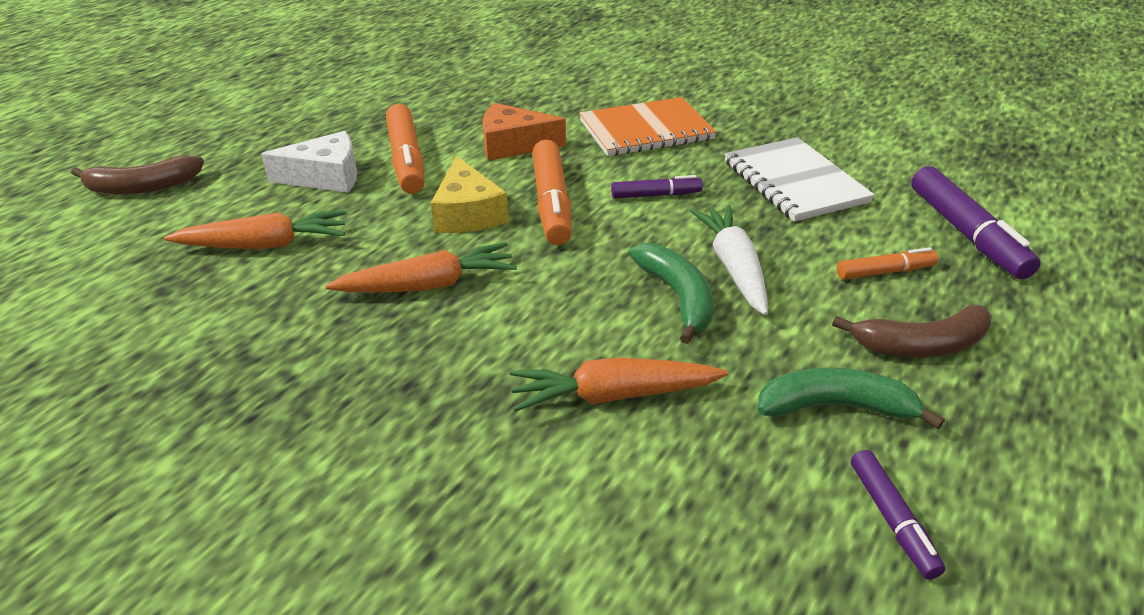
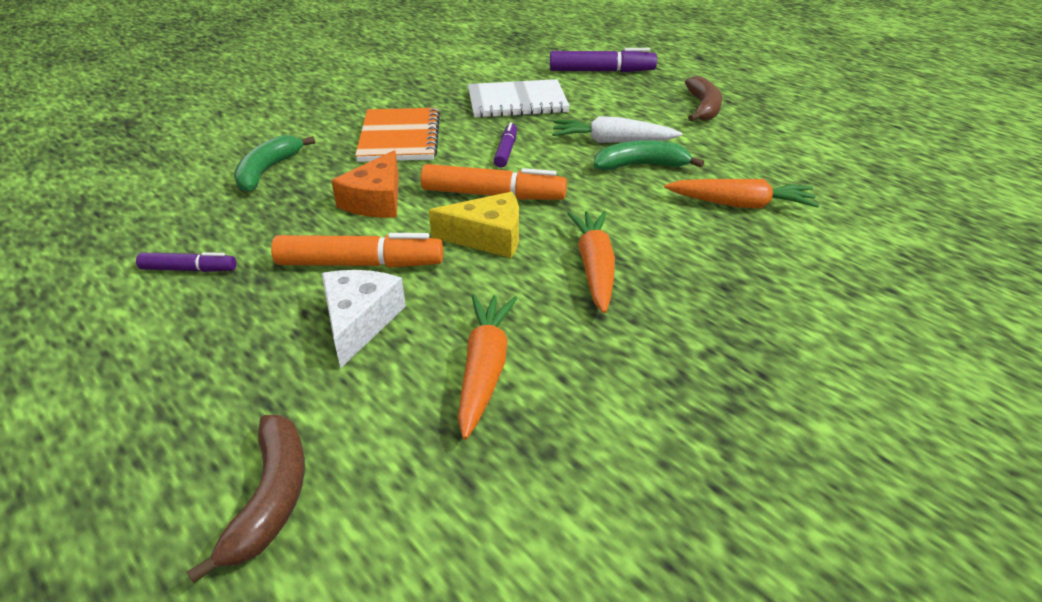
camera: 75 degrees left, 0 degrees up
orange carrot [509,357,728,412] -> orange carrot turned 90 degrees counterclockwise [664,179,819,209]
green banana [757,368,945,429] -> green banana moved to [234,135,315,192]
orange marker [837,247,939,279] -> none
purple marker [851,450,946,579] -> purple marker moved to [136,252,236,272]

